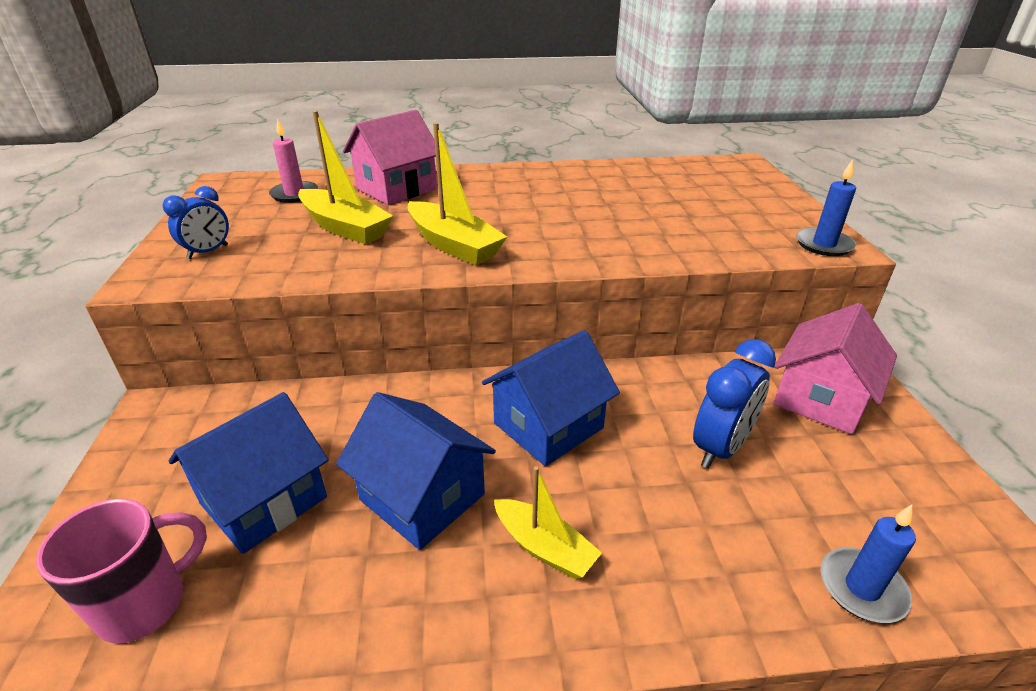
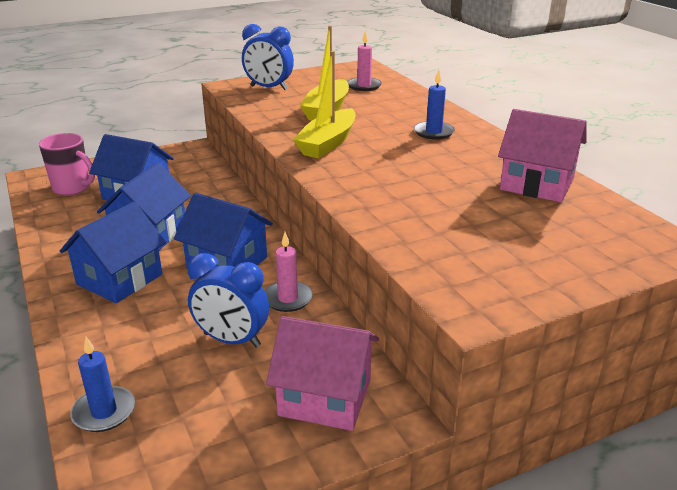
camera: 70 degrees right, 5 degrees down
blue clock [163,186,229,259] -> blue clock [242,24,294,90], size x1.56
pink house [343,110,437,205] -> pink house moved to [498,109,586,202]
yellow boat [494,466,602,579] -> blue house [60,202,166,303]
blue candle [796,159,856,256] -> blue candle moved to [414,70,455,140]
none -> pink candle [264,232,313,312]

